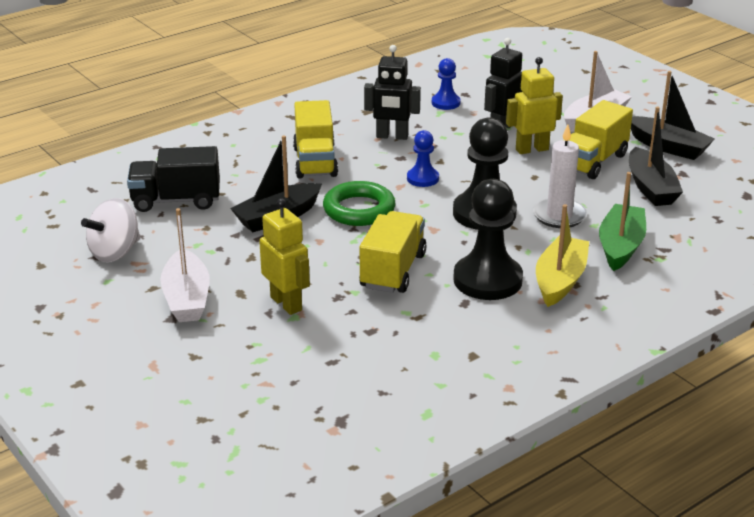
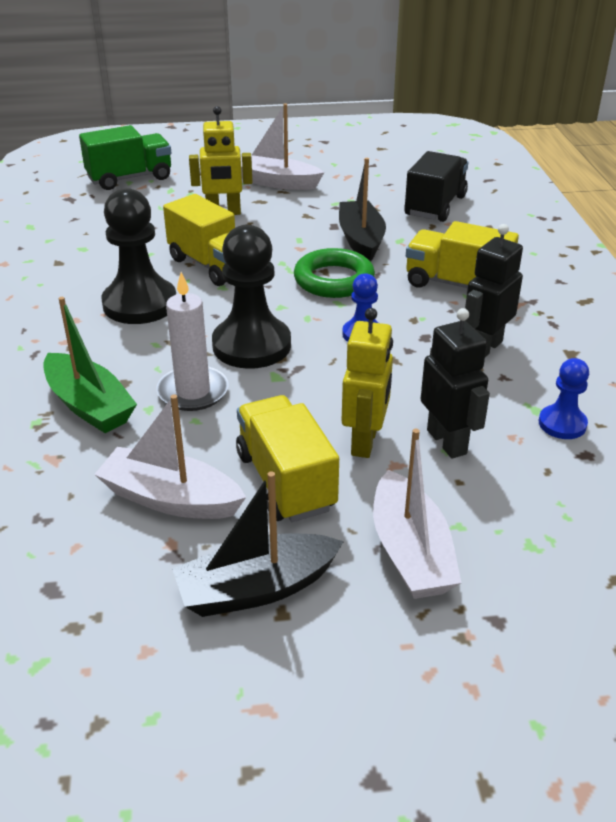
camera: 120 degrees right, 5 degrees up
white spinning top [81,198,140,262] -> none
yellow boat [536,204,589,307] -> none
black boat [629,107,683,206] -> white boat [94,394,246,519]
none -> green truck [79,125,171,190]

